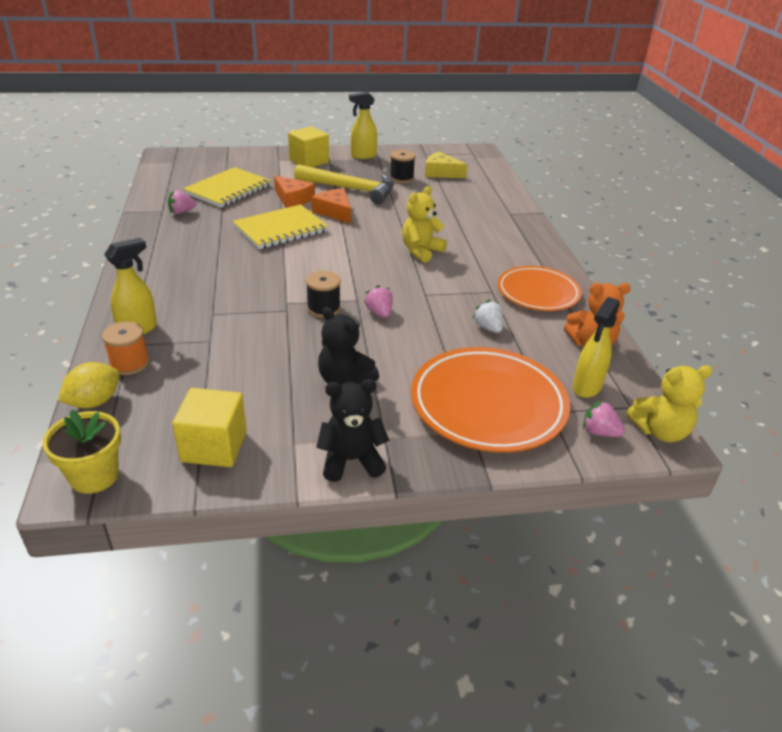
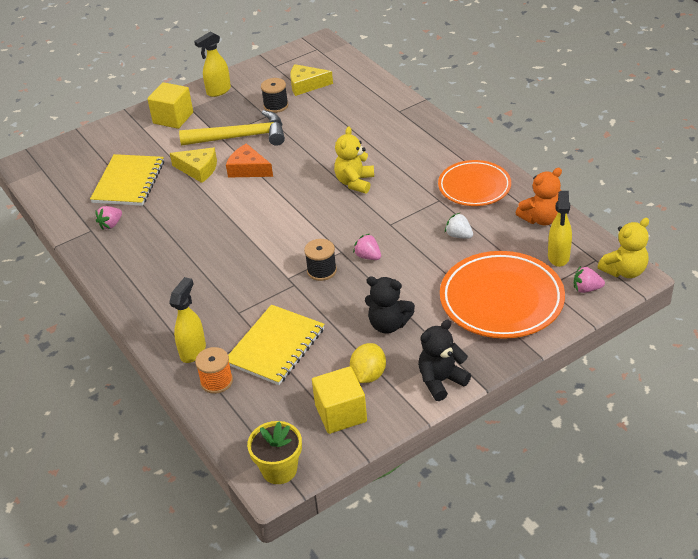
camera: 20 degrees left, 5 degrees up
yellow lemon [58,362,120,408] -> yellow lemon moved to [350,343,386,383]
yellow notebook [232,204,329,249] -> yellow notebook moved to [228,305,325,385]
orange cheese [274,176,315,208] -> yellow cheese [170,147,217,183]

